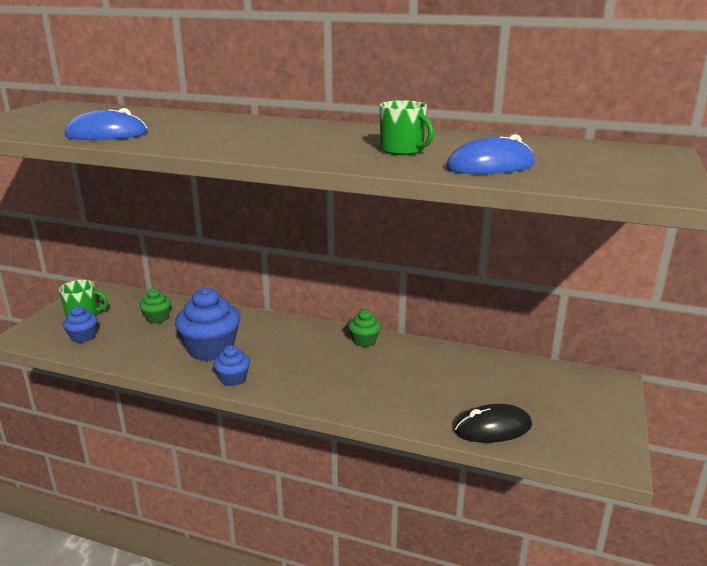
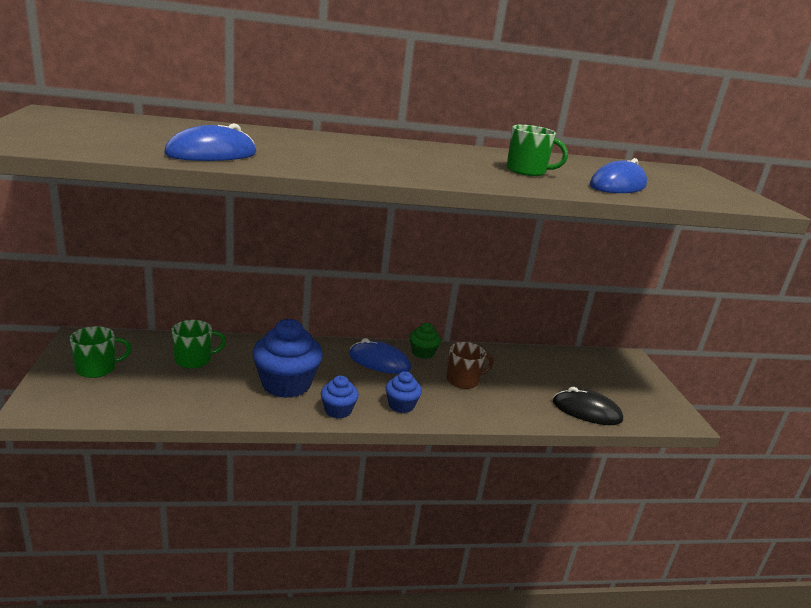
camera: 30 degrees left, 0 degrees up
blue cupcake [63,306,97,343] -> blue cupcake moved to [386,371,422,413]
green cupcake [139,288,171,324] -> green mug [172,320,226,369]
black mouse [454,404,532,443] -> black mouse turned 60 degrees clockwise [553,387,623,425]
none -> blue mouse [349,338,411,374]
none -> brown mug [446,342,494,389]

